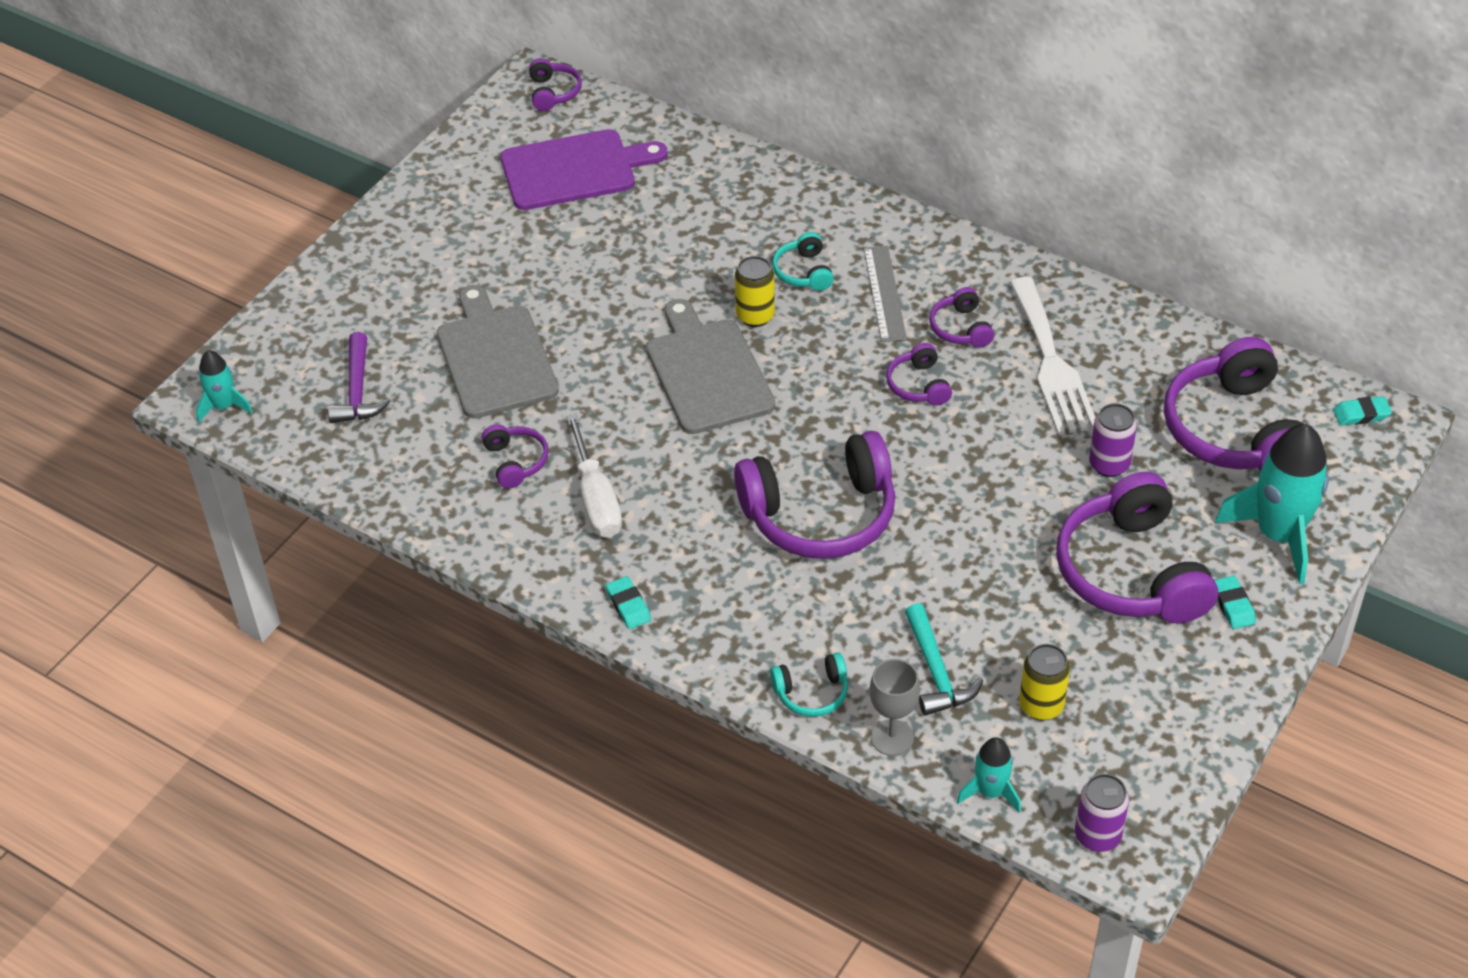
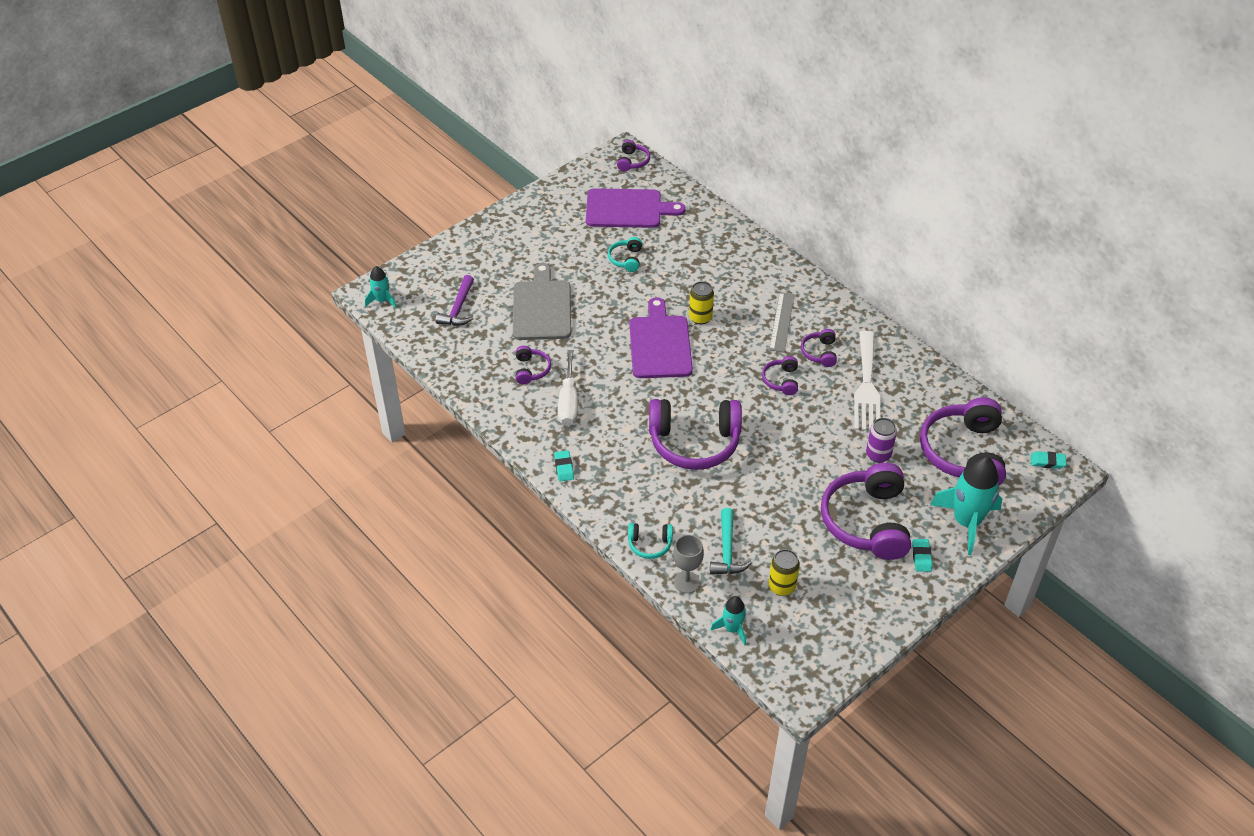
camera: 15 degrees right, 0 degrees up
grey cutting board [646,299,775,434] -> purple cutting board [629,297,693,378]
turquoise headphones [772,232,834,291] -> turquoise headphones moved to [608,237,642,272]
purple can [1075,774,1129,852] -> none

